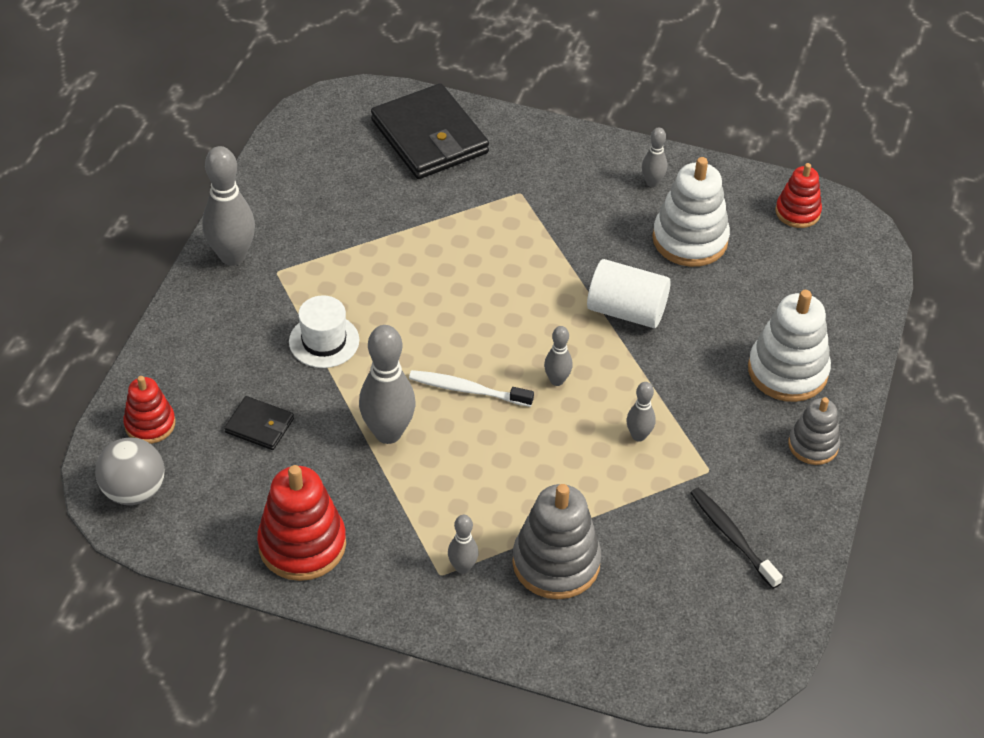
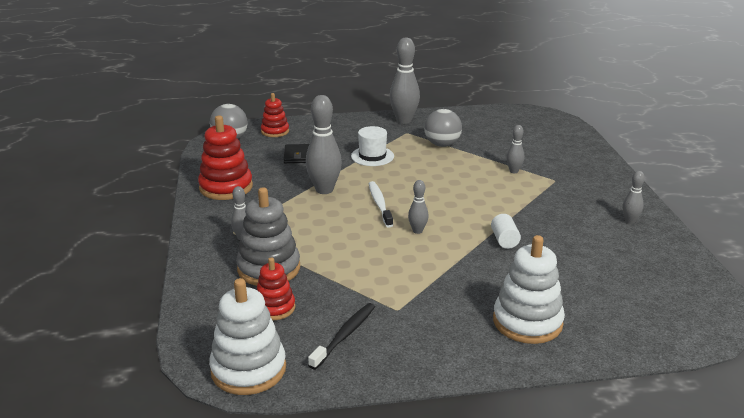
camera: 65 degrees right, 20 degrees down
black wallet [371,83,489,179] -> none
white cylinder [587,259,671,328] -> white cylinder [491,214,521,249], size x0.57
grey bowling pin [627,382,656,442] -> grey bowling pin moved to [506,125,525,173]
white stacking toy [652,157,730,267] -> white stacking toy moved to [209,278,286,395]
red stacking toy [775,163,822,228] -> red stacking toy moved to [257,257,295,320]
grey stacking toy [788,397,840,465] -> none
none -> grey ball [424,109,462,147]

